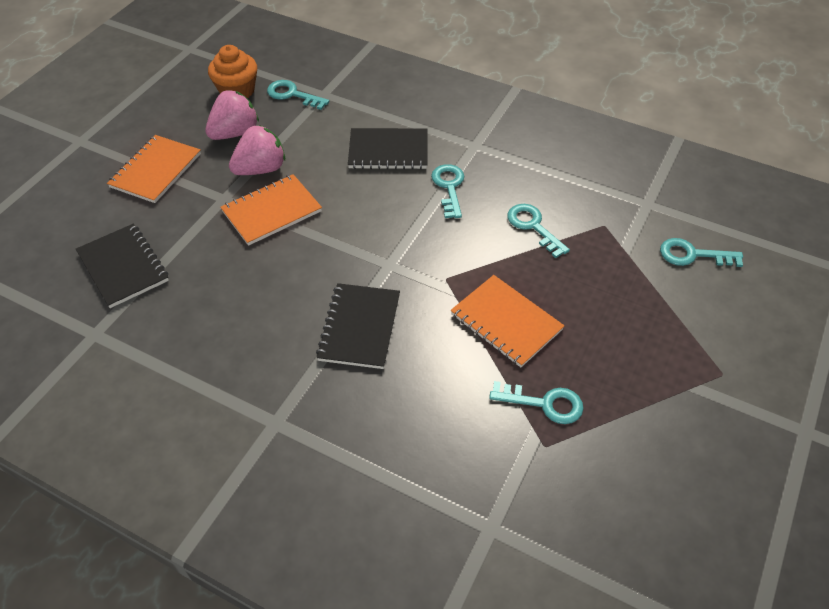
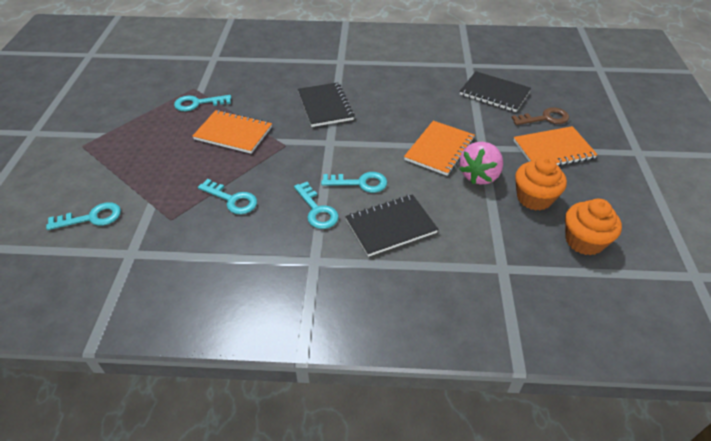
camera: 155 degrees right, 5 degrees down
orange notebook [107,135,201,203] -> orange notebook turned 75 degrees clockwise [513,126,598,166]
pink strawberry [205,90,259,140] -> orange cupcake [515,156,567,211]
turquoise key [267,80,329,110] -> turquoise key moved to [321,172,387,193]
none -> brown key [512,107,569,125]

